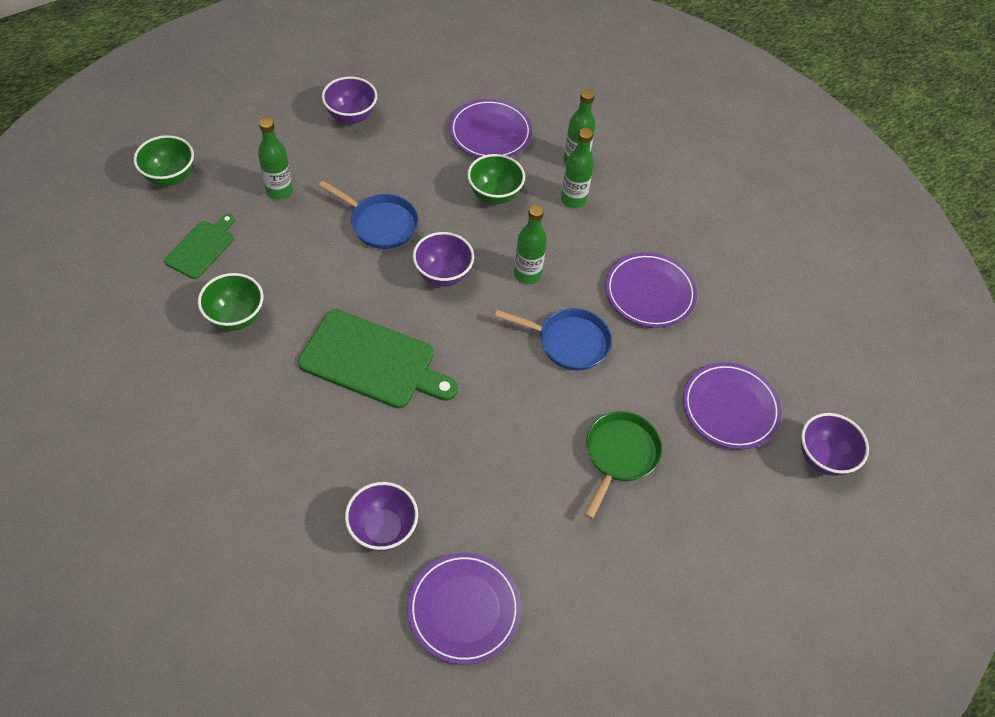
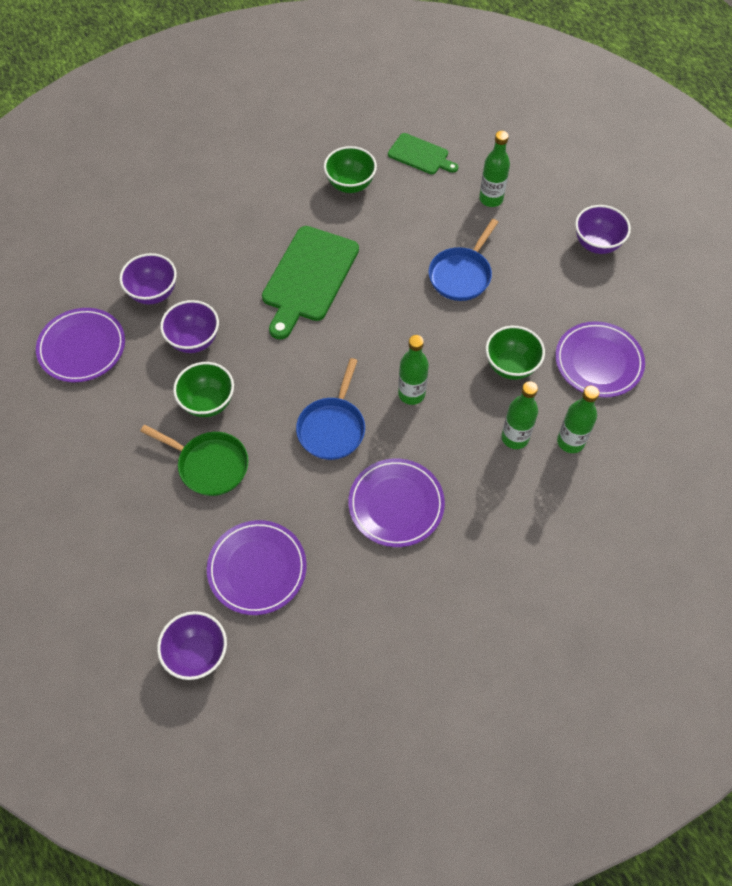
camera: 95 degrees right, 5 degrees up
green bowl [134,135,194,186] -> green bowl moved to [173,362,234,417]
purple bowl [413,232,474,286] -> purple bowl moved to [160,300,219,353]

